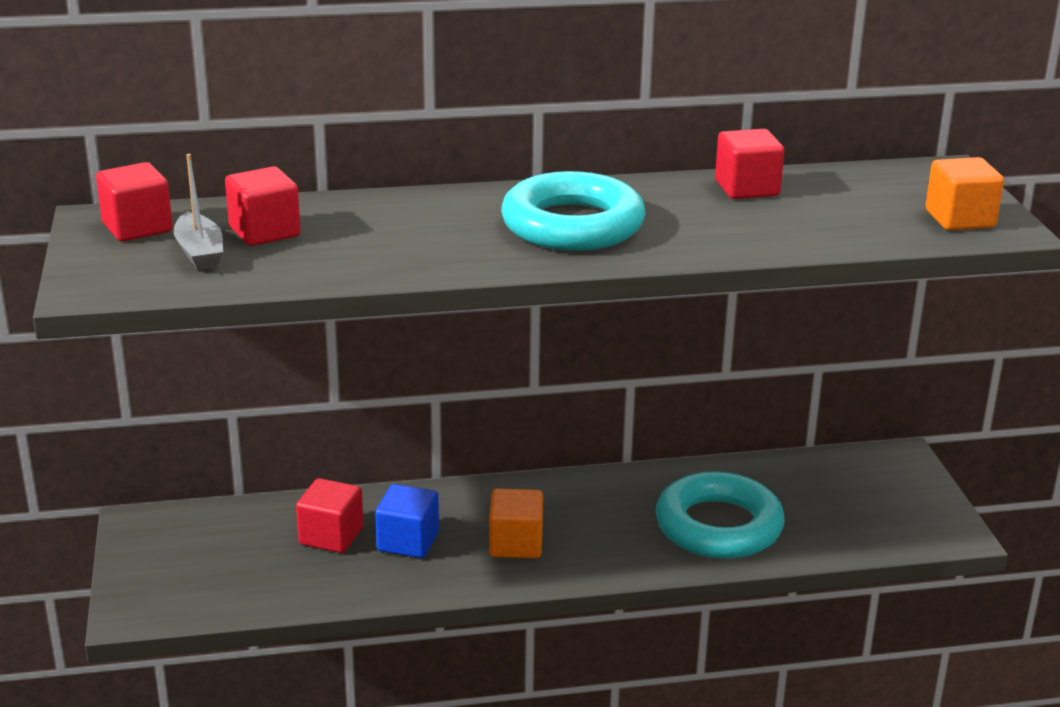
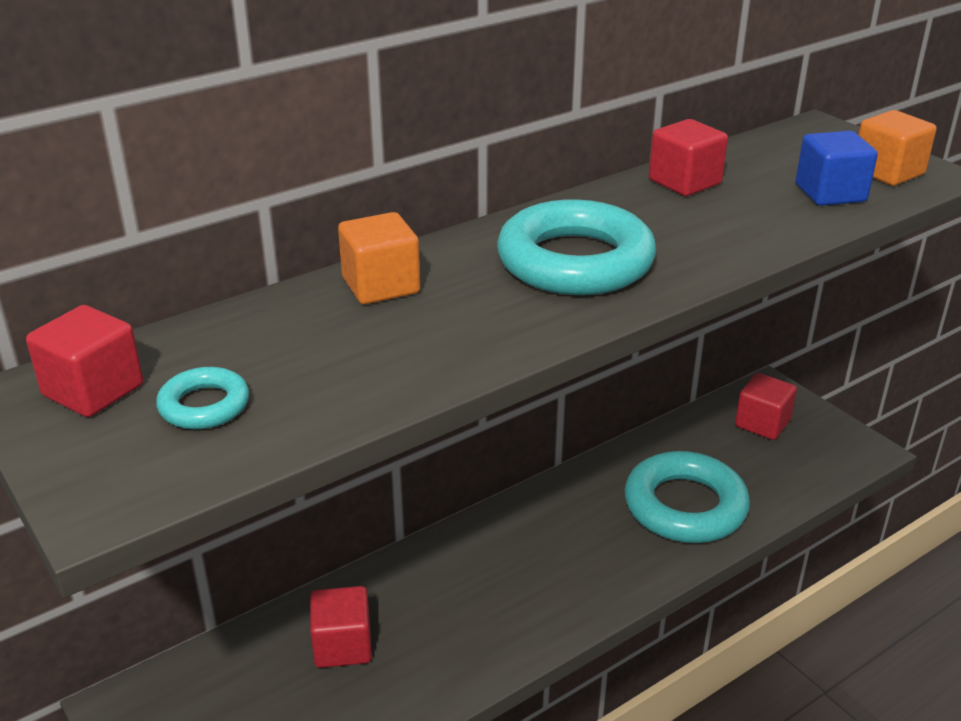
camera: 25 degrees left, 5 degrees up
grey boat [173,154,223,270] -> turquoise ring [156,367,249,429]
red cube [225,166,301,246] -> red cube moved to [735,373,797,440]
blue cube [375,484,439,558] -> blue cube moved to [796,131,878,206]
orange cube [489,489,543,559] -> orange cube moved to [338,212,420,304]

